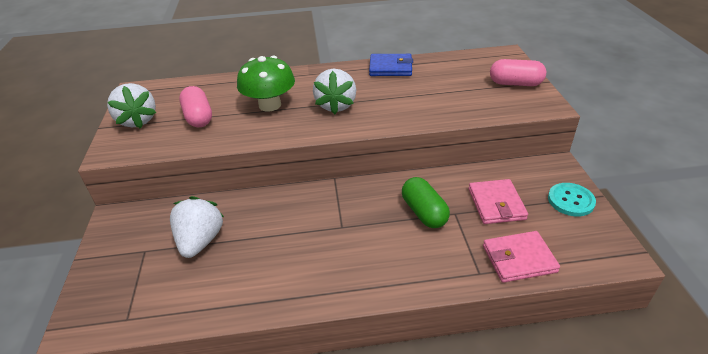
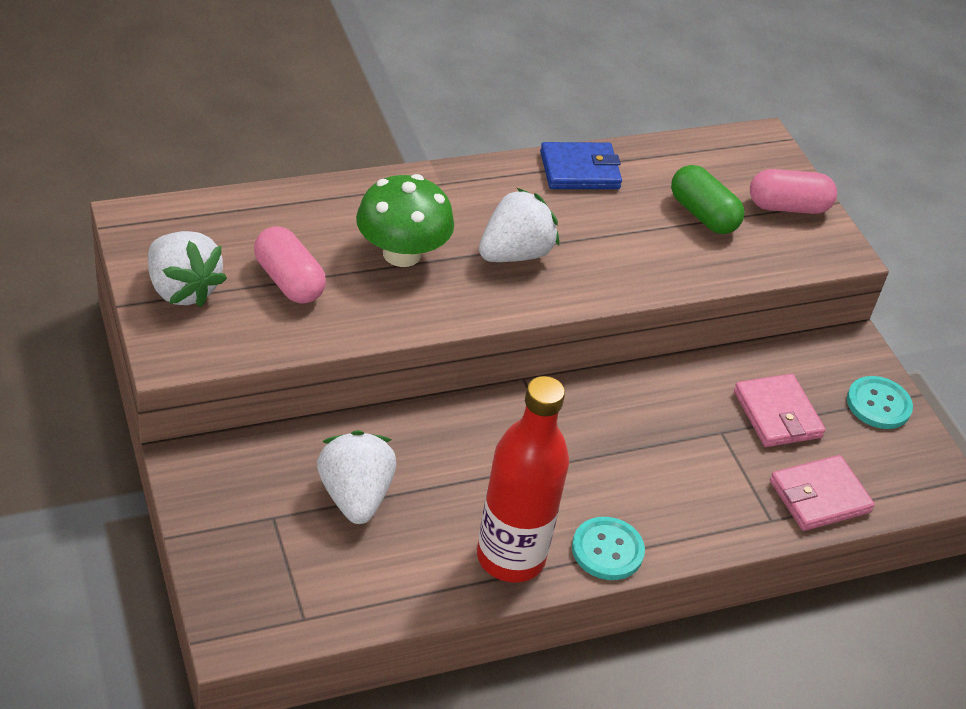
camera: 20 degrees left, 5 degrees up
white strawberry [313,69,356,114] -> white strawberry turned 120 degrees counterclockwise [479,188,559,262]
green capsule [402,177,450,228] -> green capsule moved to [671,165,745,234]
none -> red bottle [477,376,569,583]
none -> turquoise button [572,517,645,580]

